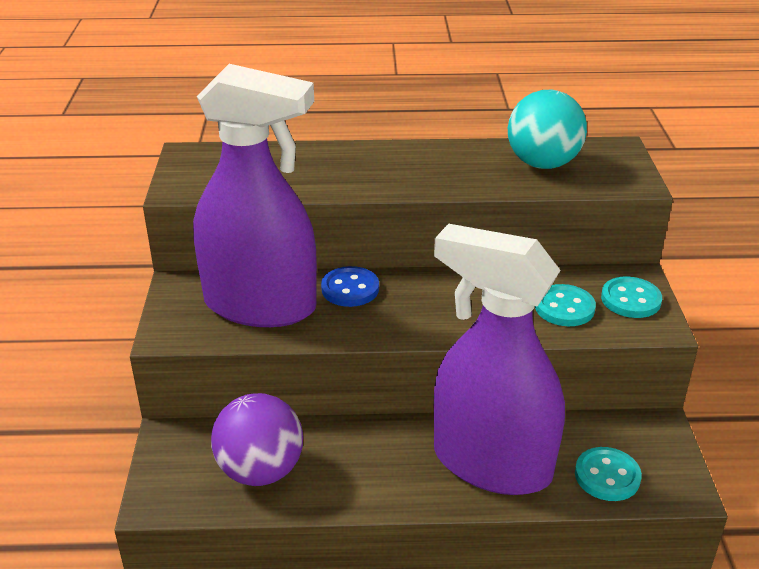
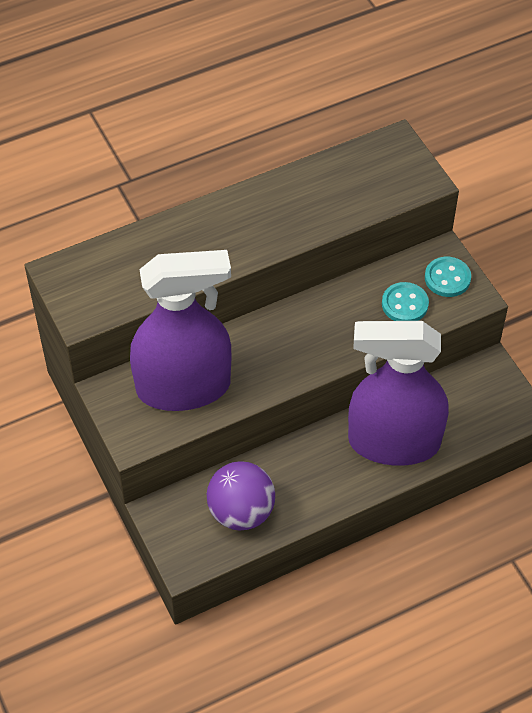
camera: 25 degrees left, 20 degrees up
blue button [321,266,379,307] -> none
turquoise ball [508,90,587,169] -> none
turquoise button [575,447,642,501] -> none

